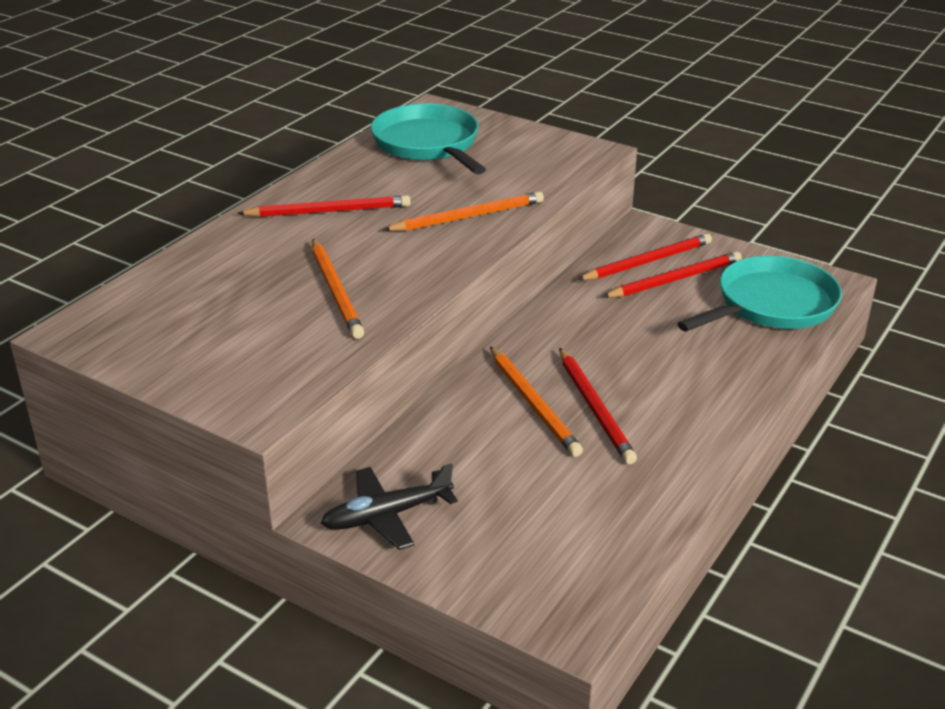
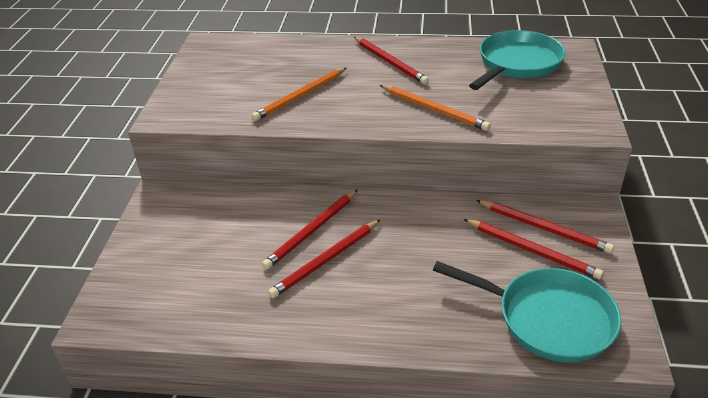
camera: 65 degrees right, 5 degrees up
black plane [321,463,458,550] -> none
orange pencil [490,347,583,457] -> red pencil [262,190,358,270]

